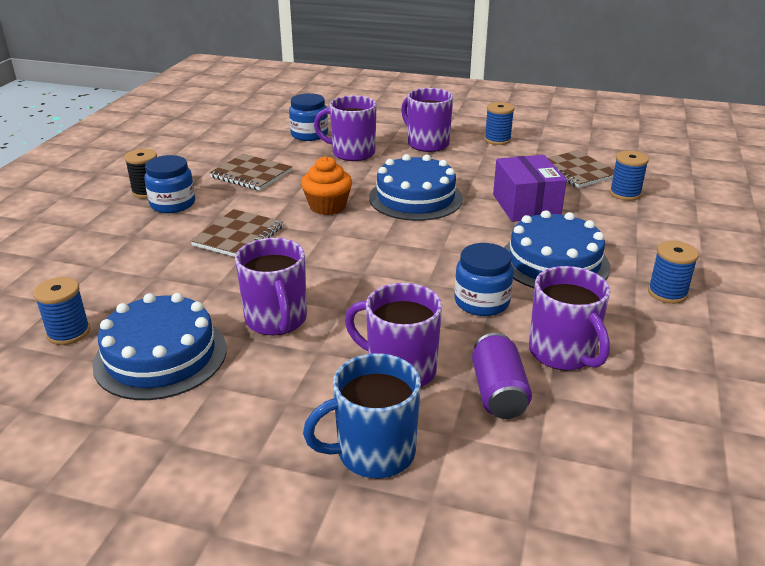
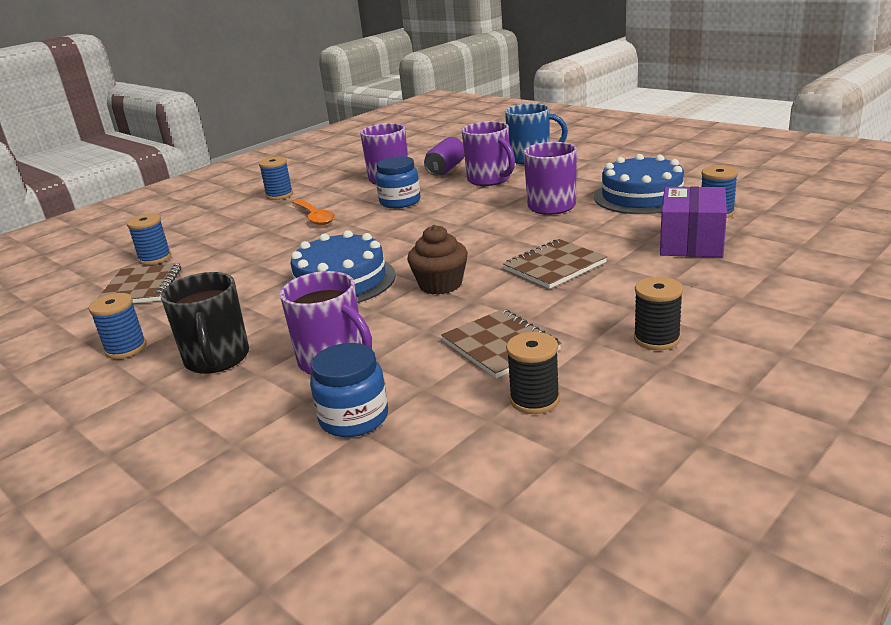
camera: 150 degrees left, 5 degrees down
blue jar [144,155,195,213] -> none
orange cupcake [301,156,352,215] -> brown cupcake [407,225,468,295]
purple mug [401,88,453,152] -> black mug [161,272,249,374]
purple box [493,155,567,222] -> purple box moved to [660,186,727,257]
blue cake [504,210,610,288] -> orange spoon [292,199,335,225]
none -> black spool [506,332,560,414]

